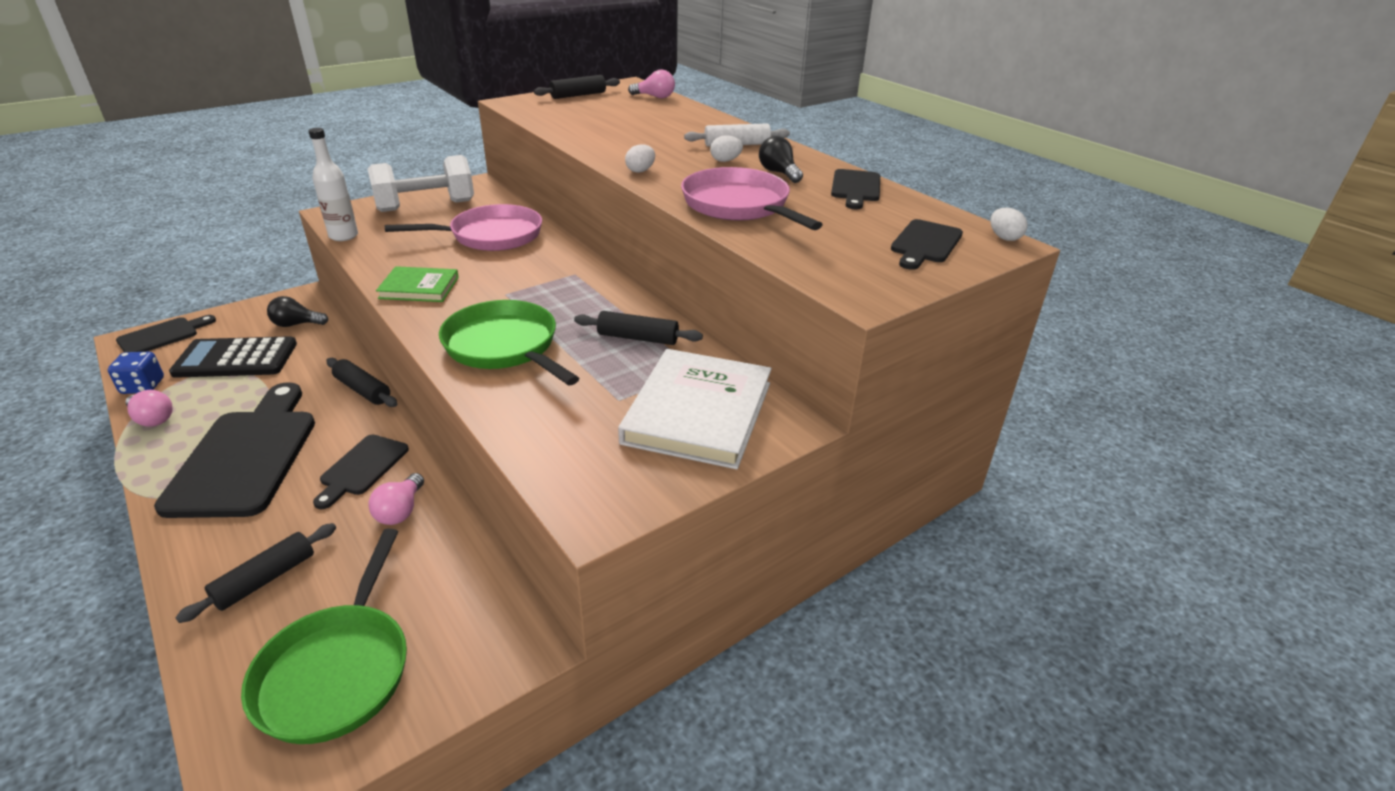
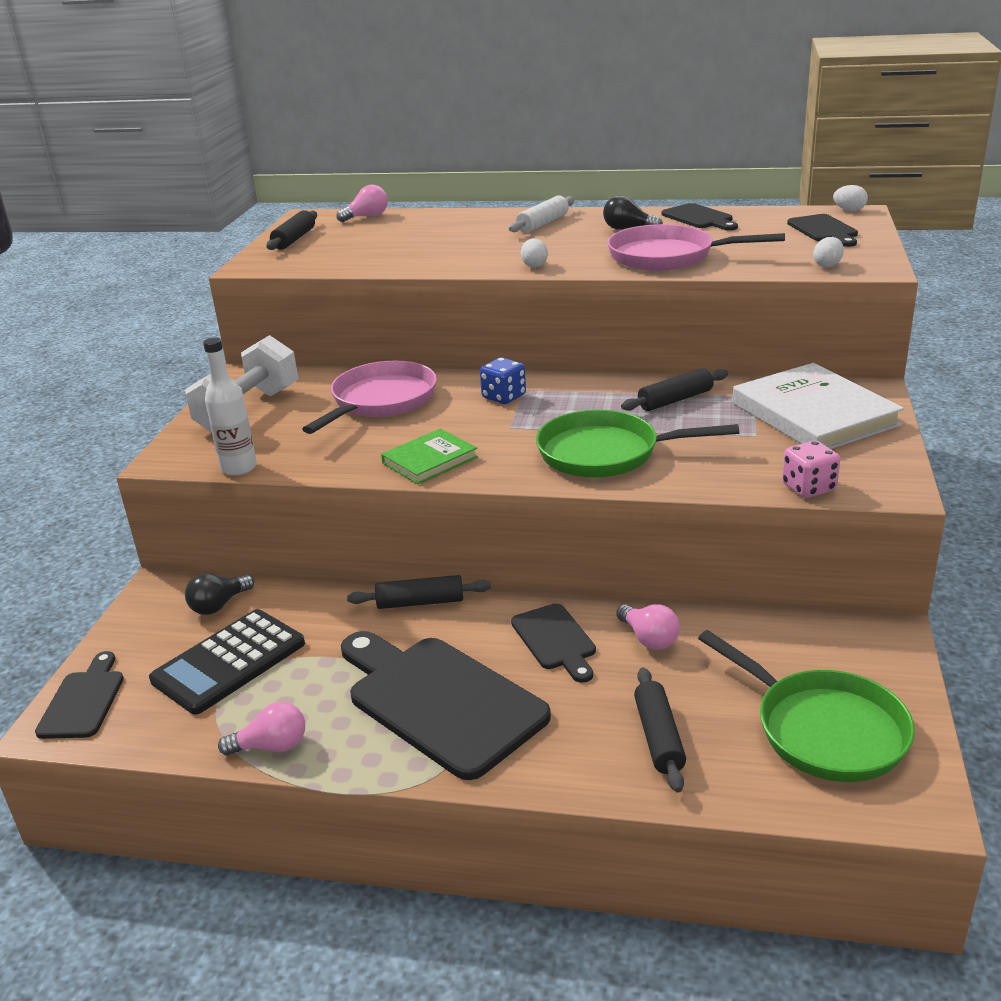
camera: 40 degrees left, 5 degrees down
blue dice [108,352,164,394] -> blue dice moved to [480,357,526,404]
white egg [710,135,743,162] -> white egg moved to [813,237,844,268]
none -> pink dice [782,440,840,498]

